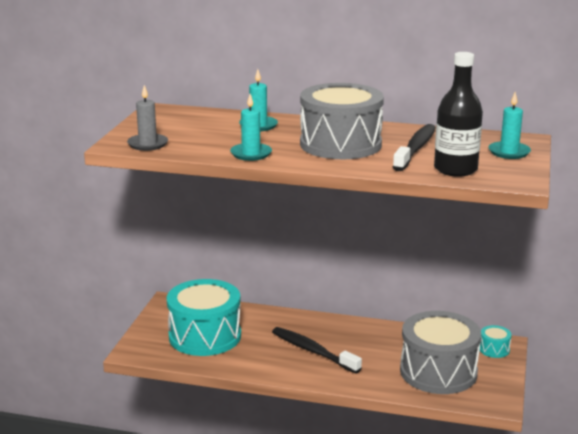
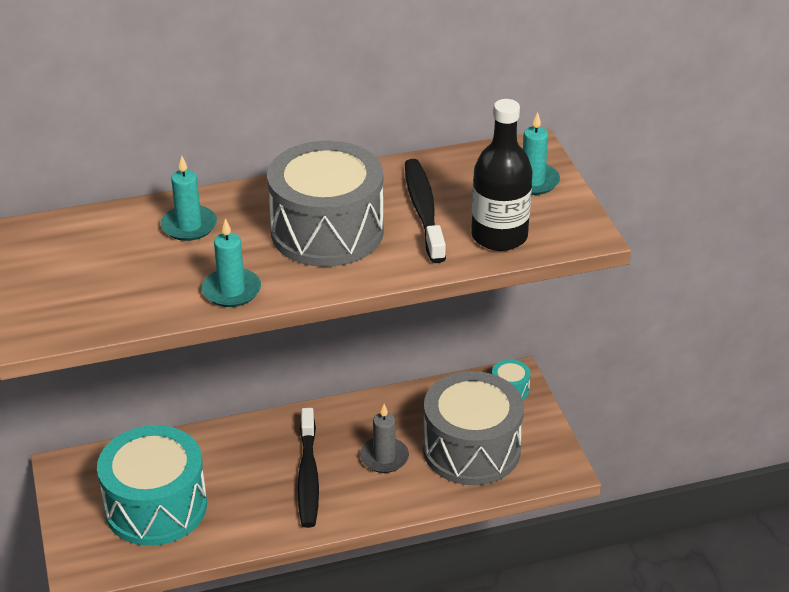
camera: 30 degrees left, 15 degrees up
grey candle [127,85,168,151] -> grey candle moved to [360,404,409,473]
black toothbrush [272,327,362,373] -> black toothbrush turned 105 degrees counterclockwise [297,408,319,528]

